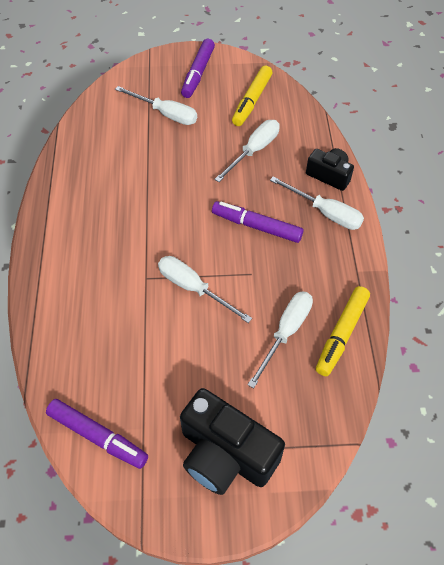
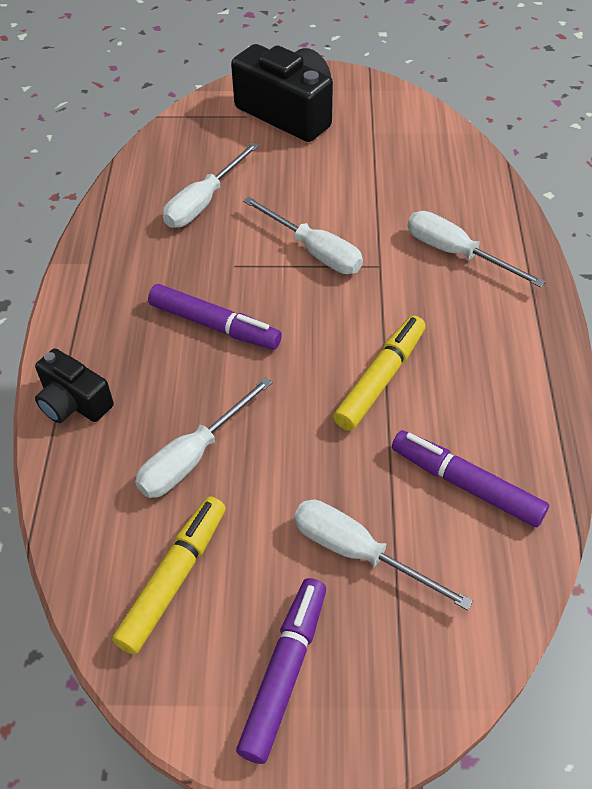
camera: 175 degrees left, 5 degrees down
purple marker [46,399,148,469] -> purple marker moved to [392,430,549,527]
white screwdriver [270,176,364,230] -> white screwdriver moved to [408,211,546,288]
yellow marker [316,286,370,376] -> yellow marker moved to [333,316,426,431]

